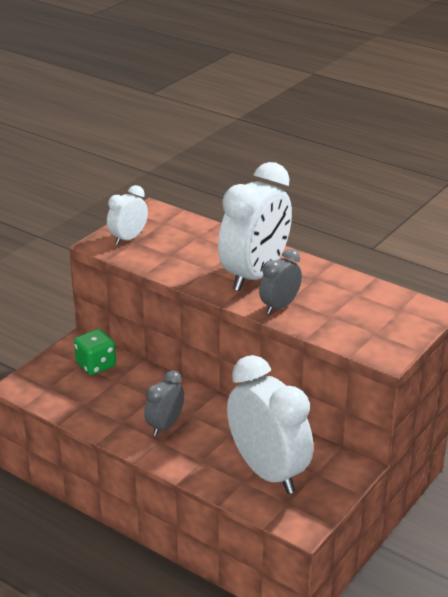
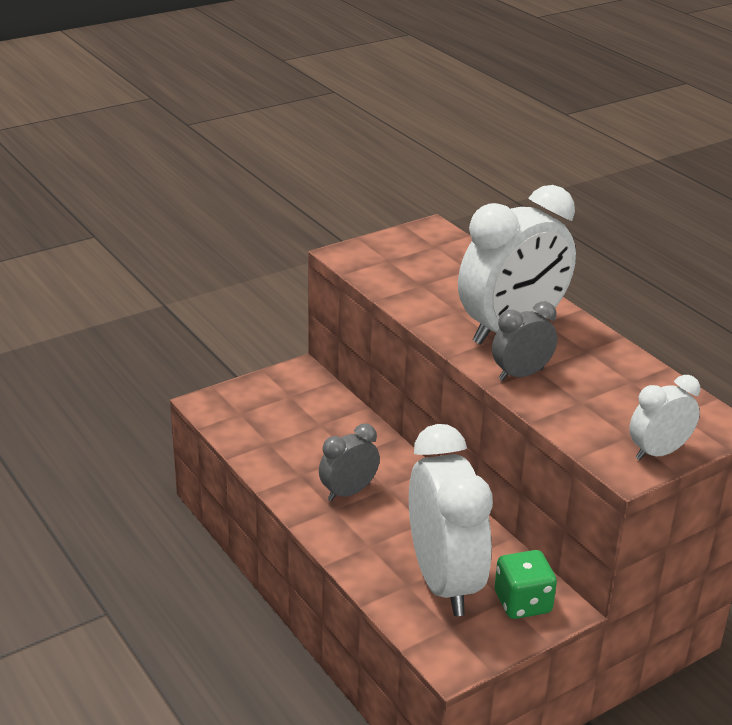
camera: 20 degrees right, 0 degrees up
green dice [74,329,116,375] -> green dice moved to [495,550,557,619]
white clock [107,185,148,245] -> white clock moved to [629,375,700,460]

